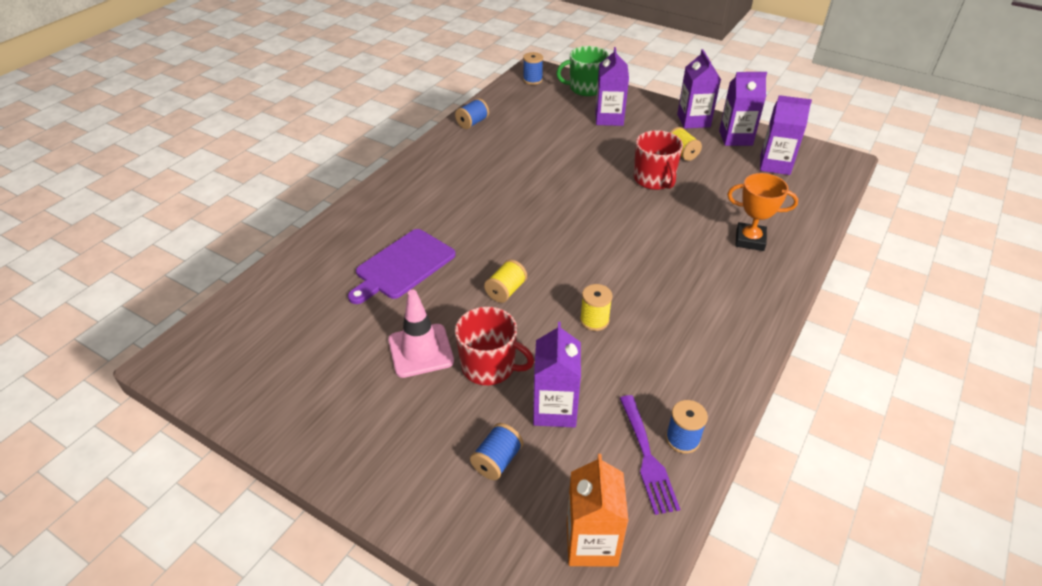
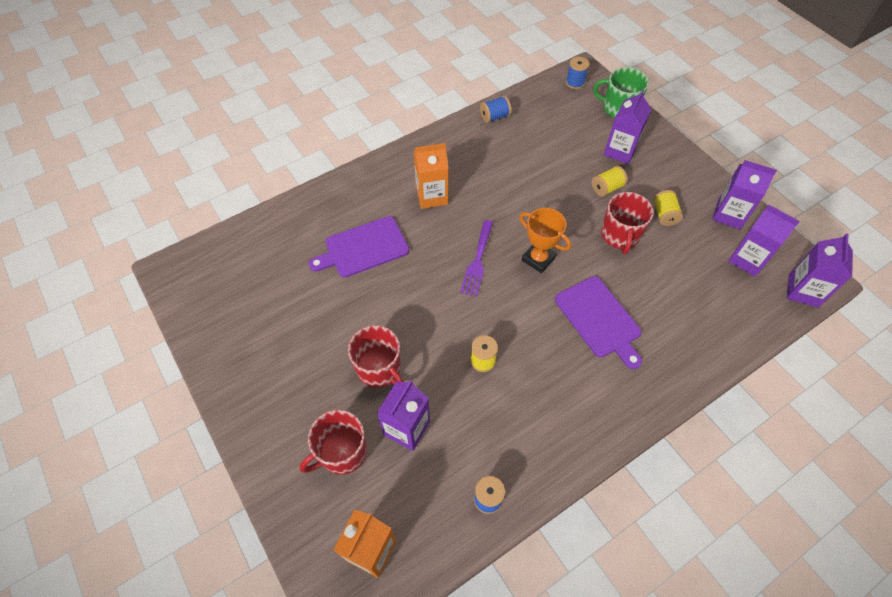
camera: 25 degrees right, 15 degrees up
pink traffic cone [388,289,454,378] -> none
blue spool [470,423,523,480] -> red mug [300,410,367,475]
yellow spool [484,259,527,303] -> yellow spool moved to [592,166,628,197]
purple fork [620,395,680,515] -> purple fork moved to [460,220,493,297]
purple carton [677,49,721,129] -> purple carton moved to [787,233,853,307]
orange trophy [727,173,798,251] -> orange trophy moved to [520,208,571,273]
none -> orange carton [414,143,449,209]
none -> purple cutting board [555,276,642,369]

